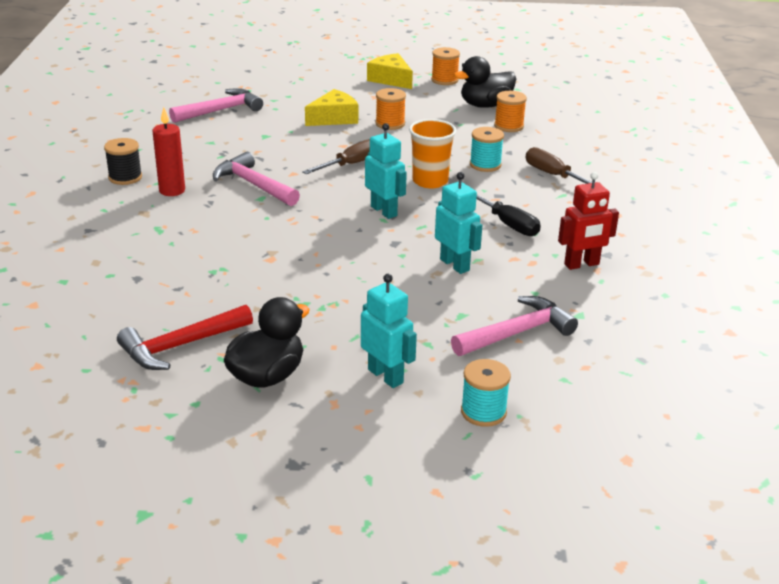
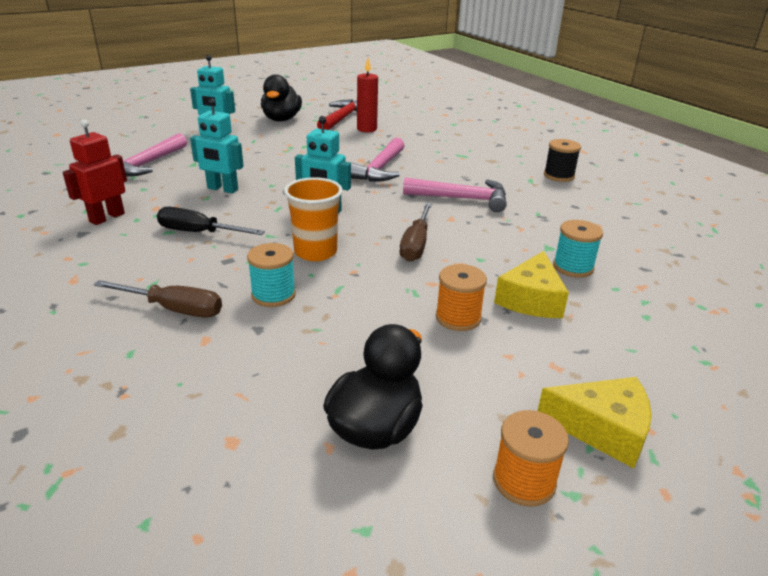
camera: 145 degrees right, 0 degrees up
red candle [152,107,185,196] -> red candle moved to [357,58,378,132]
pink hammer [169,88,263,123] -> pink hammer moved to [350,138,405,182]
turquoise spool [461,359,511,427] -> turquoise spool moved to [553,220,603,278]
orange spool [494,91,527,132] -> none

